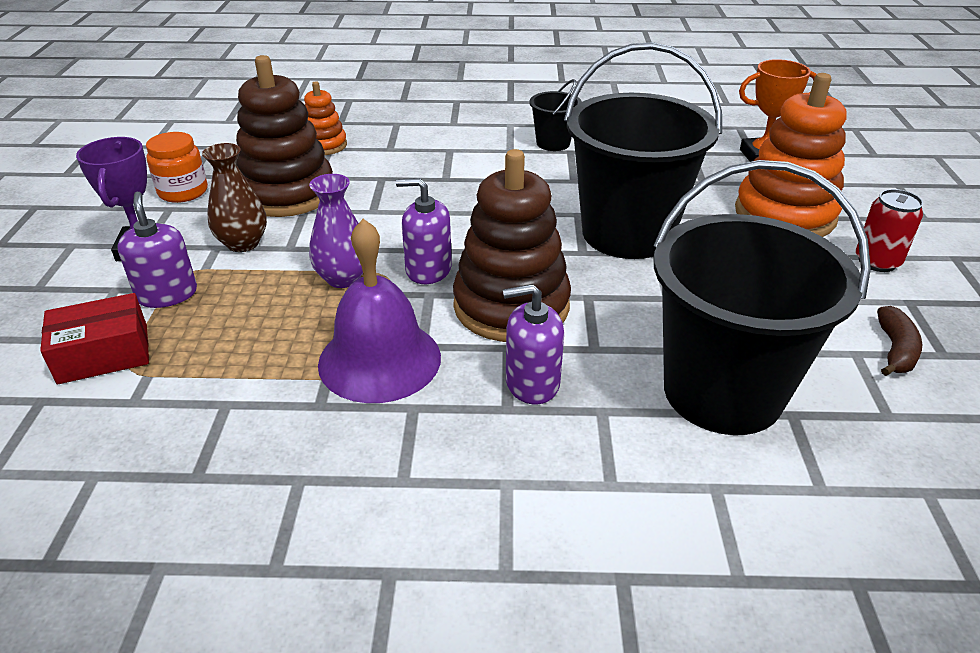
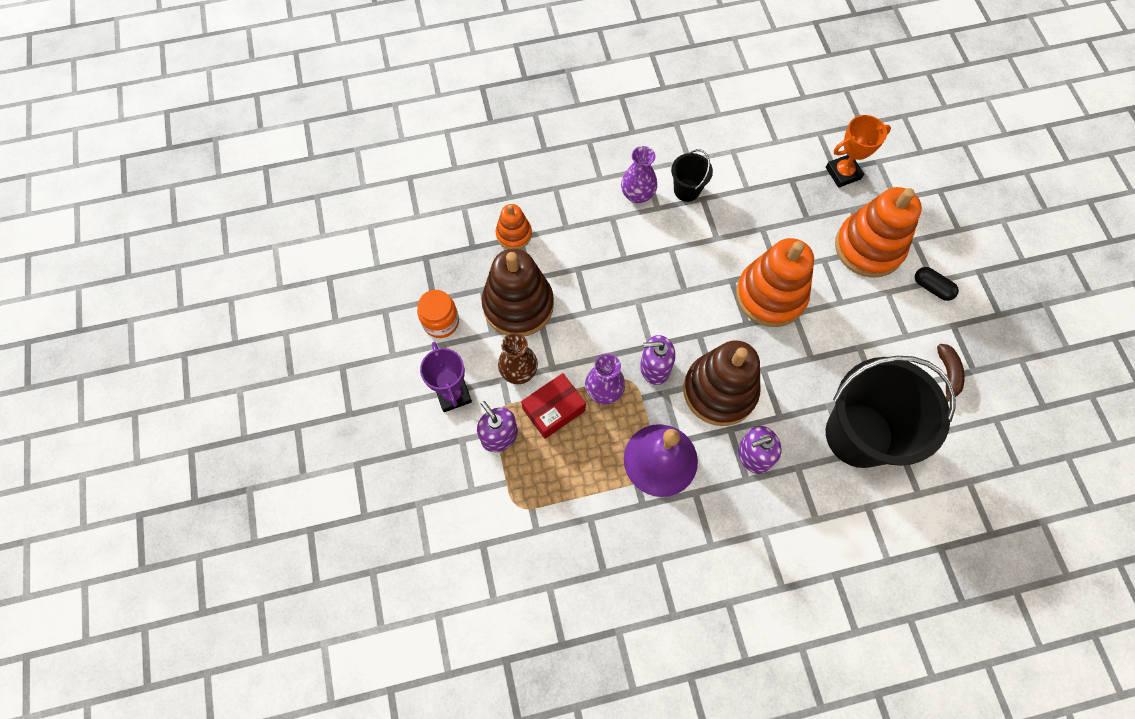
camera: 15 degrees left, 30 degrees up
red box [40,293,149,385] -> red box moved to [521,373,586,439]
black bucket [564,42,722,259] -> orange stacking toy [736,238,814,327]
red can [856,189,923,272] -> black capsule [915,267,959,301]
none -> purple vase [621,146,657,203]

